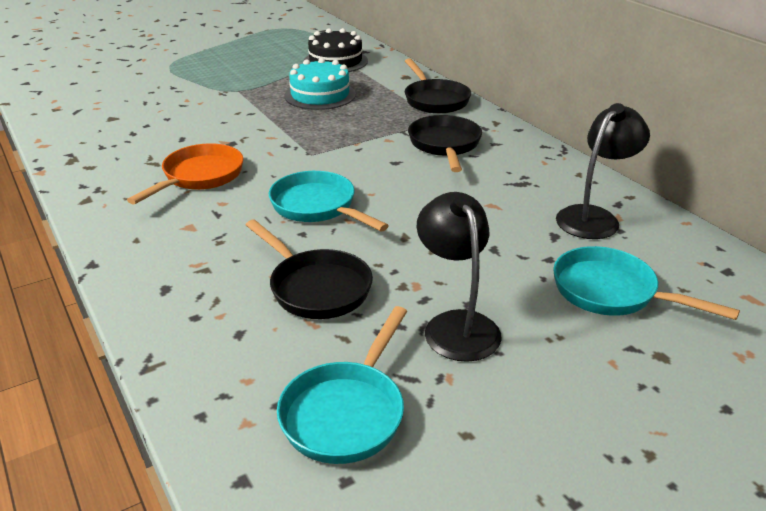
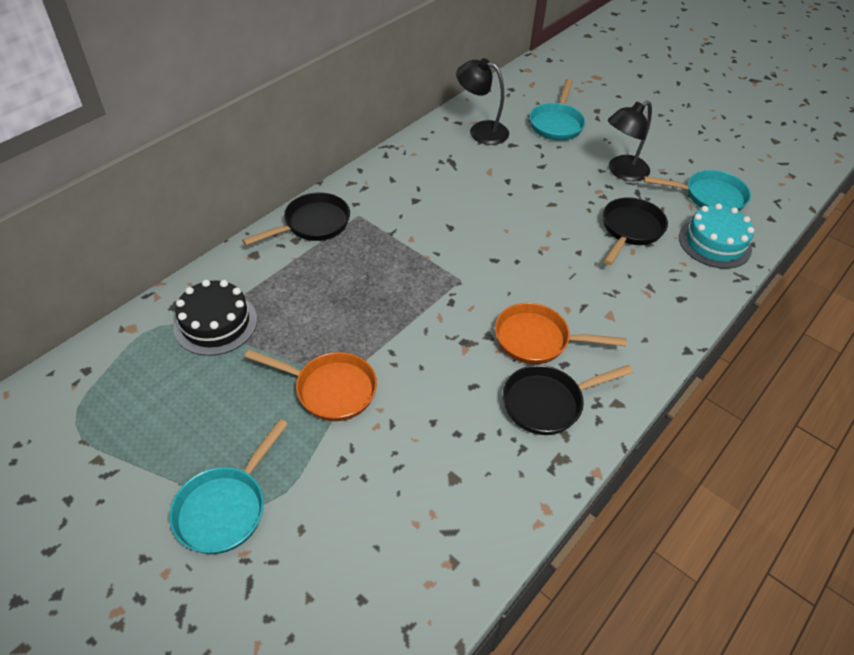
camera: 110 degrees left, 15 degrees up
turquoise pan [269,171,389,231] -> turquoise pan moved to [169,419,288,554]
turquoise cake [284,58,356,110] -> turquoise cake moved to [679,203,754,269]
black pan [408,115,482,172] -> black pan moved to [503,365,633,435]
none -> orange pan [245,349,377,421]

